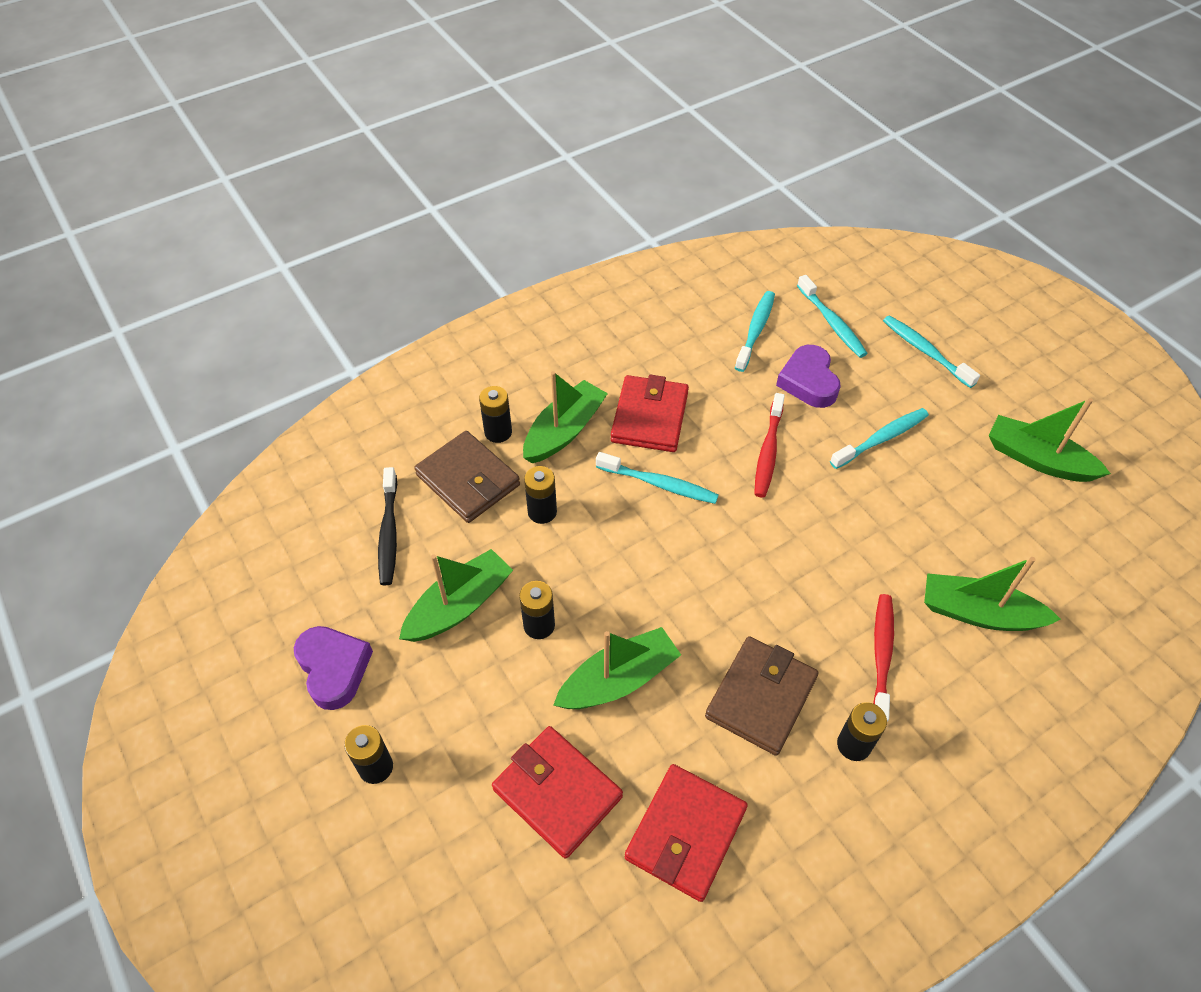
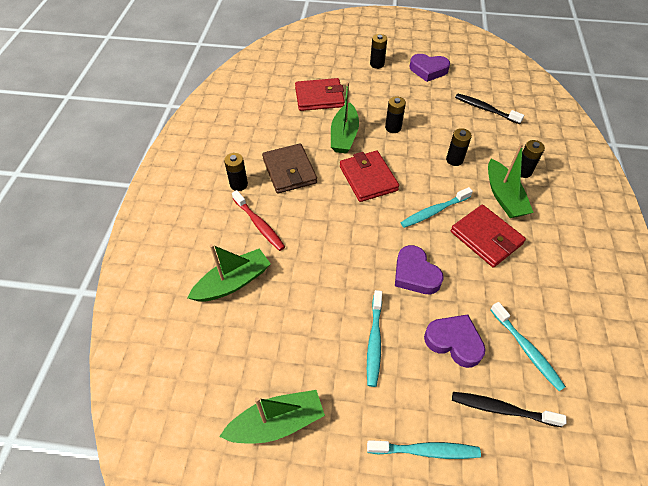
camera: 130 degrees right, 0 degrees up
green boat [399,549,513,642] -> none
brown wallet [414,431,520,523] -> none
red wallet [625,764,748,902] -> red wallet moved to [340,151,399,202]
red toothbrush [754,393,785,498] -> purple heart [395,245,444,294]
turquoise toothbrush [797,275,868,358] -> black toothbrush [452,392,566,427]

